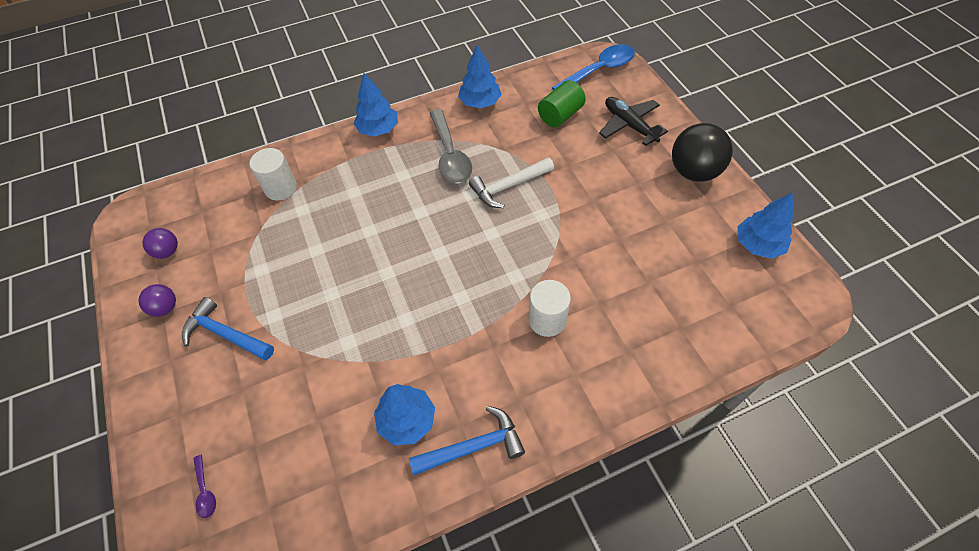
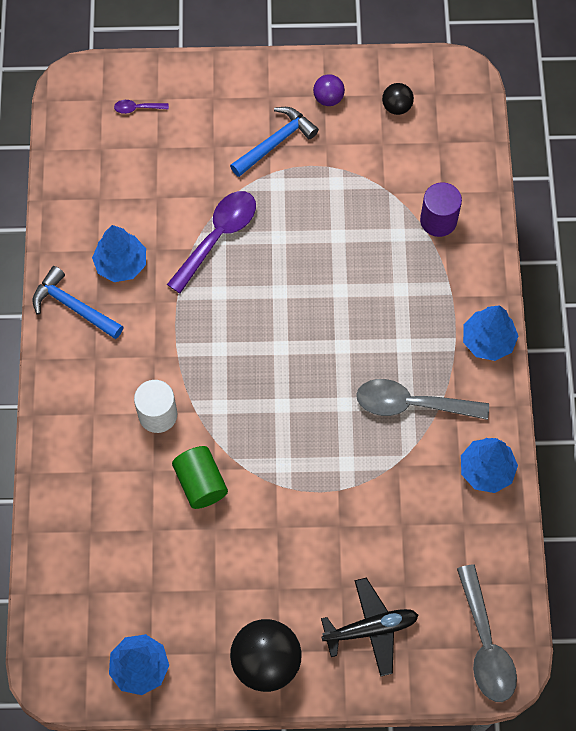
camera: 110 degrees right, 10 degrees up
purple ball [142,228,178,259] -> black ball [382,83,414,115]
white cylinder [250,148,297,200] -> purple cylinder [420,182,462,237]
blue hammer [409,406,525,475] -> blue hammer turned 120 degrees clockwise [32,266,124,339]
white hammer [469,157,554,208] -> none
green cylinder [538,80,586,128] -> green cylinder moved to [172,446,228,509]
blue spoon [552,44,635,90] -> grey spoon [457,564,517,702]
none -> purple spoon [167,191,256,293]

